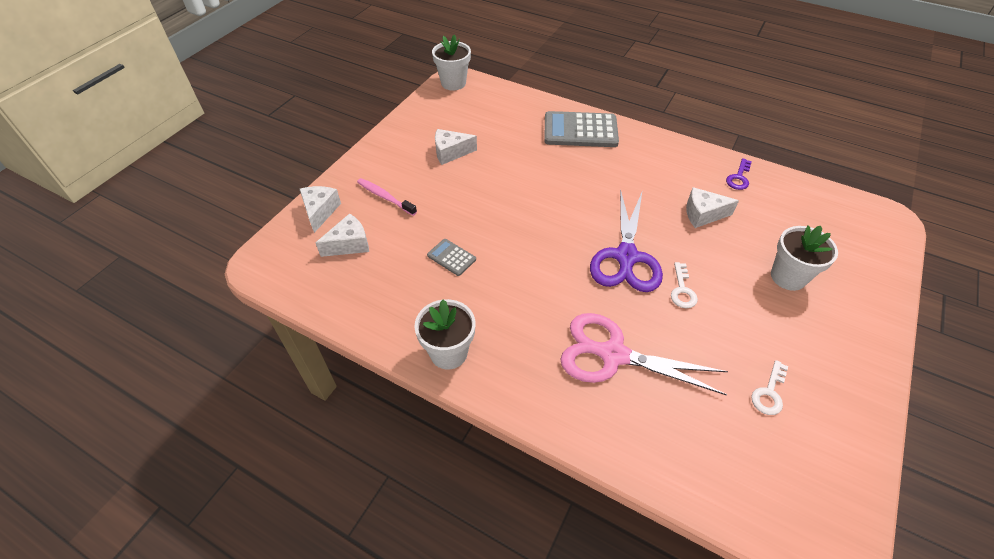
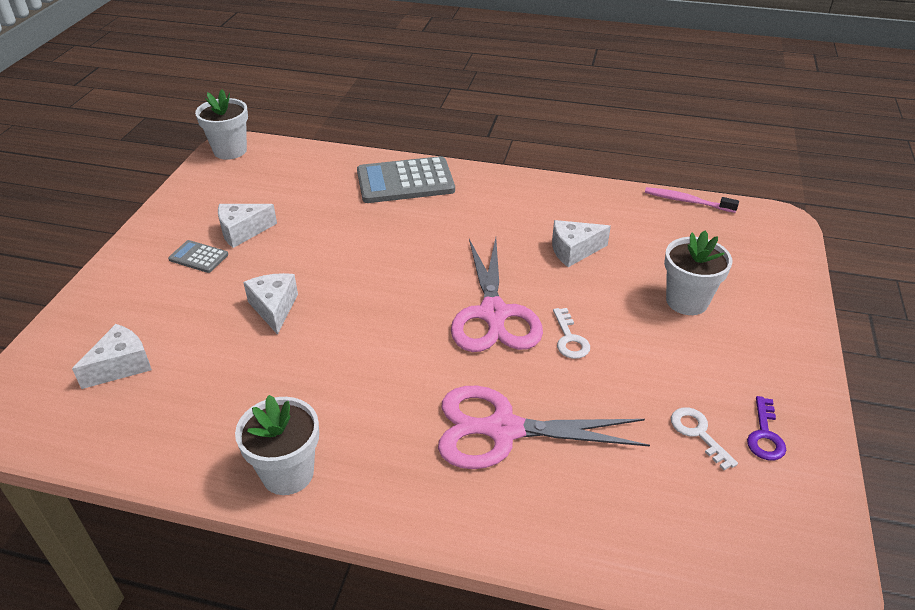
camera: 15 degrees left, 10 degrees down
white cheese [300,186,341,233] -> white cheese moved to [243,273,298,335]
pink toothbrush [357,178,417,216] -> pink toothbrush moved to [645,187,739,213]
grey calculator [427,239,476,276] -> grey calculator moved to [168,240,228,273]
purple scissors [590,189,663,292] -> pink scissors [451,238,543,352]
purple key [726,158,752,190] -> purple key moved to [747,396,786,460]
white key [751,360,788,415] -> white key turned 135 degrees clockwise [671,407,738,470]

